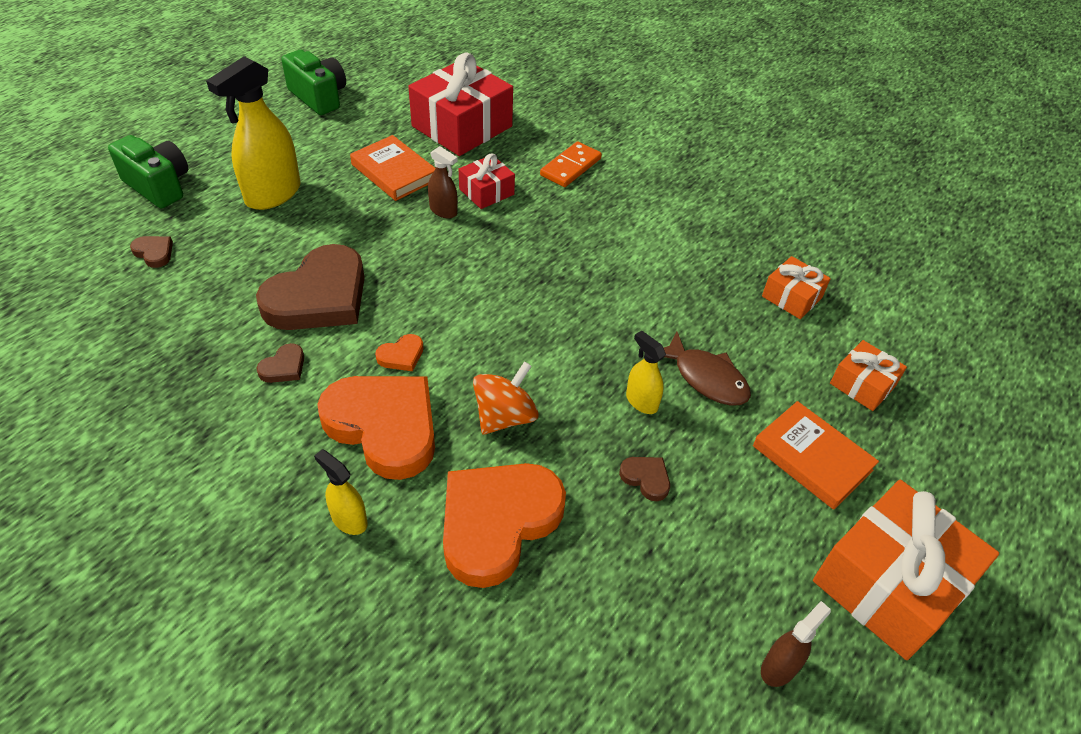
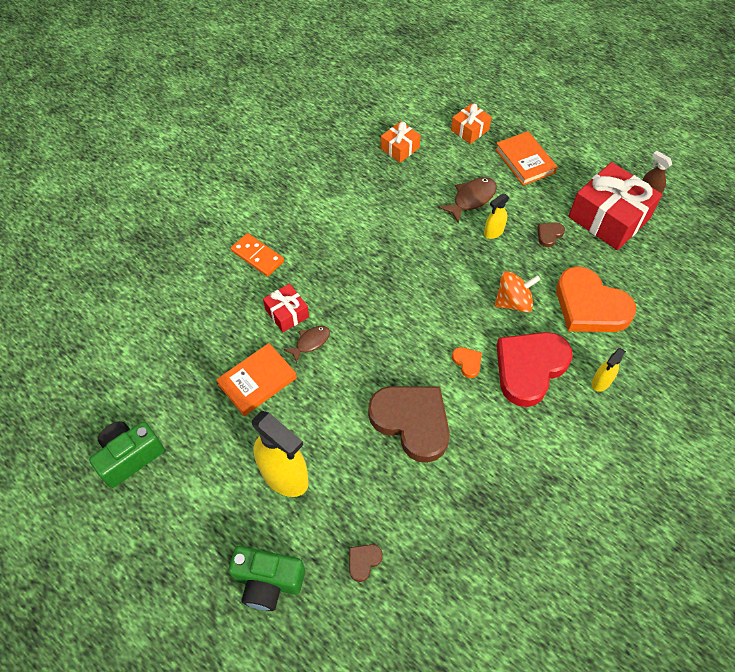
camera: 85 degrees left, 10 degrees up
green camera [108,135,188,208] -> green camera turned 120 degrees counterclockwise [229,546,305,611]
brown heart [256,343,304,383] -> none
orange heart [317,376,435,480] -> red heart [496,332,573,407]
red gift [408,53,513,156] -> red gift moved to [569,162,662,250]
brown spray bottle [428,146,458,218] -> brown fish [284,326,330,364]
orange spinning top [473,362,539,435] -> orange spinning top turned 120 degrees clockwise [495,271,540,312]
orange book [753,401,879,510] -> orange book turned 75 degrees counterclockwise [495,131,557,186]
orange gift [813,480,999,660] -> none

